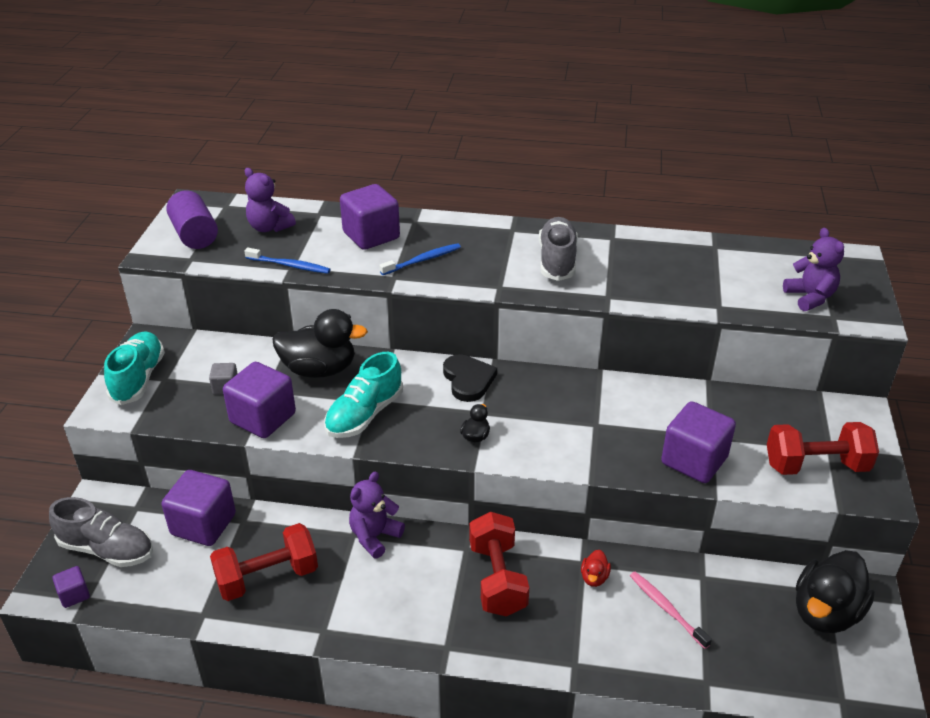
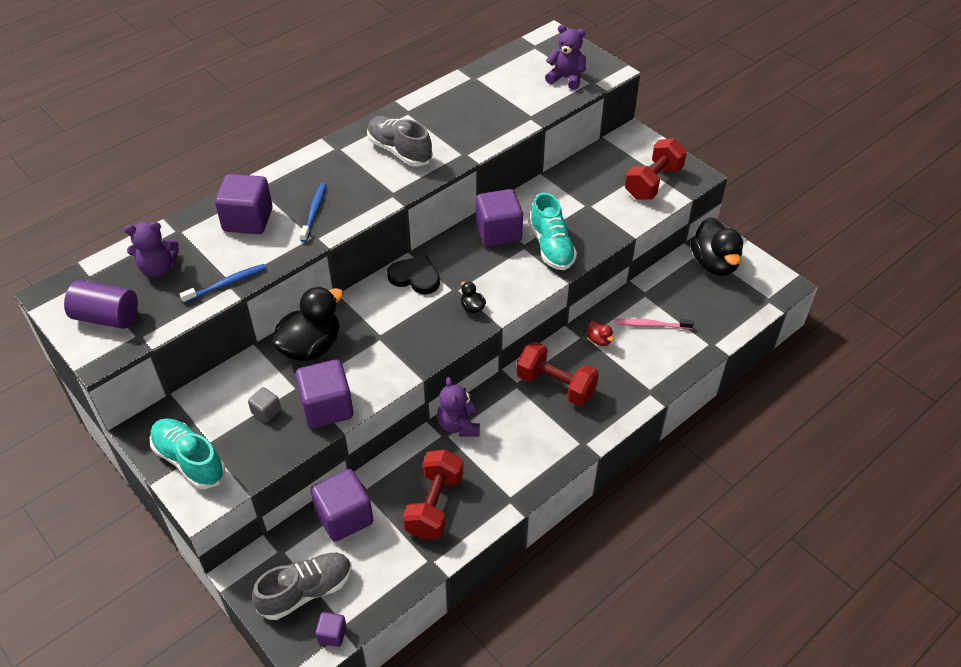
camera: 50 degrees left, 10 degrees up
turquoise shoe [324,352,403,438] -> turquoise shoe moved to [529,192,577,270]
purple cube [661,401,736,483] -> purple cube moved to [476,189,523,247]

